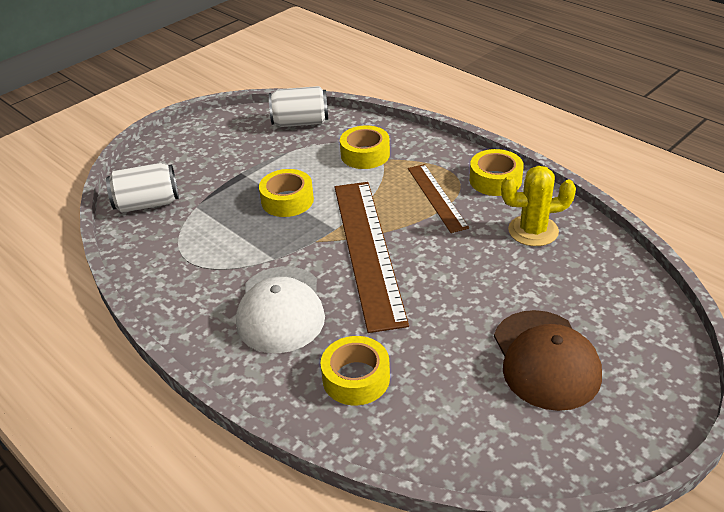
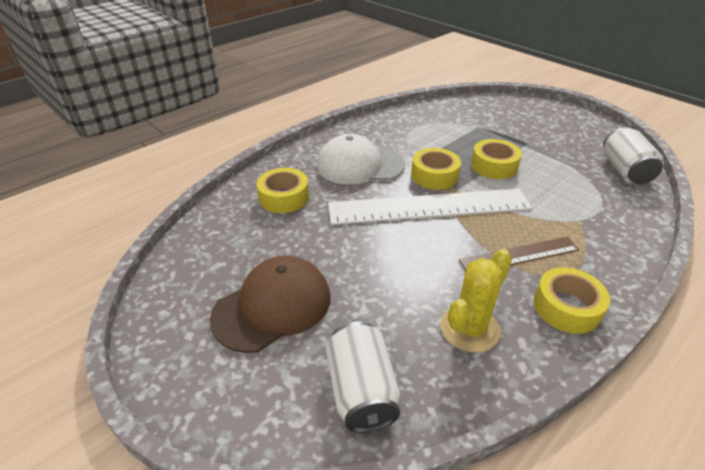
camera: 90 degrees right, 0 degrees up
white can [106,163,179,213] -> white can moved to [326,322,401,433]
brown ruler [335,182,409,333] -> white ruler [328,189,532,225]
yellow tape [340,125,390,169] -> yellow tape moved to [411,148,461,190]
brown cap [494,310,602,411] -> brown cap turned 150 degrees clockwise [210,256,330,353]
yellow cactus [501,166,576,246] -> yellow cactus turned 45 degrees clockwise [440,249,512,353]

